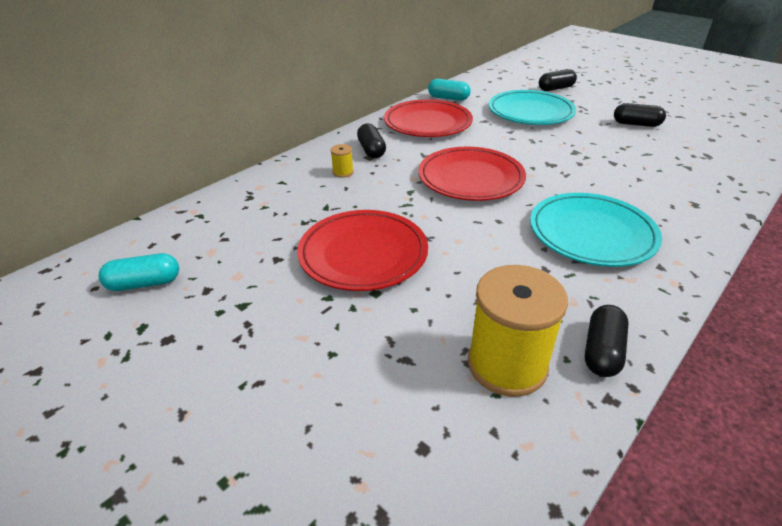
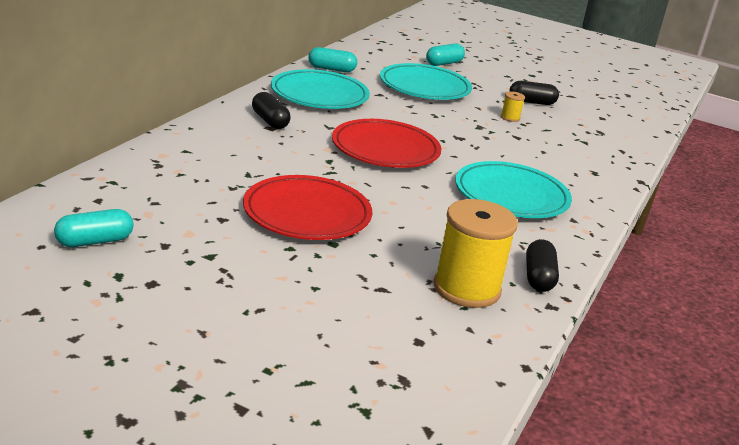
camera: 20 degrees left, 10 degrees down
yellow spool [330,144,354,178] -> yellow spool moved to [501,91,525,122]
red plate [384,99,473,137] -> turquoise plate [271,69,370,109]
black capsule [539,69,577,91] -> turquoise capsule [426,43,465,66]

